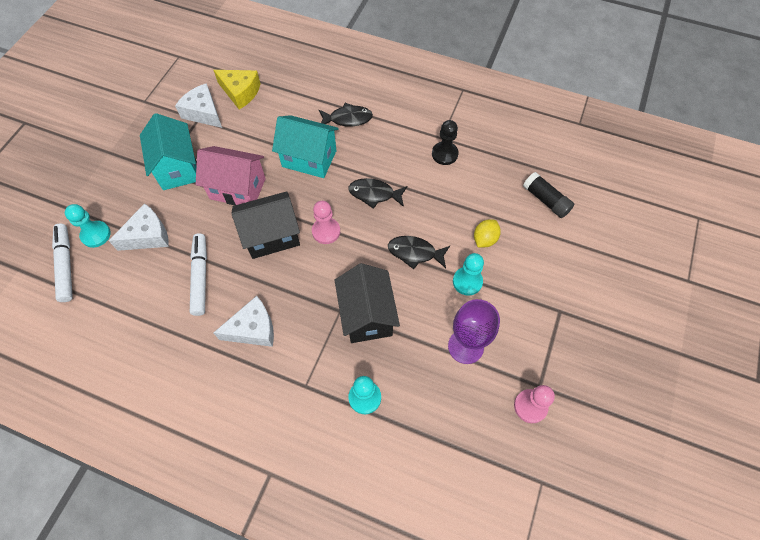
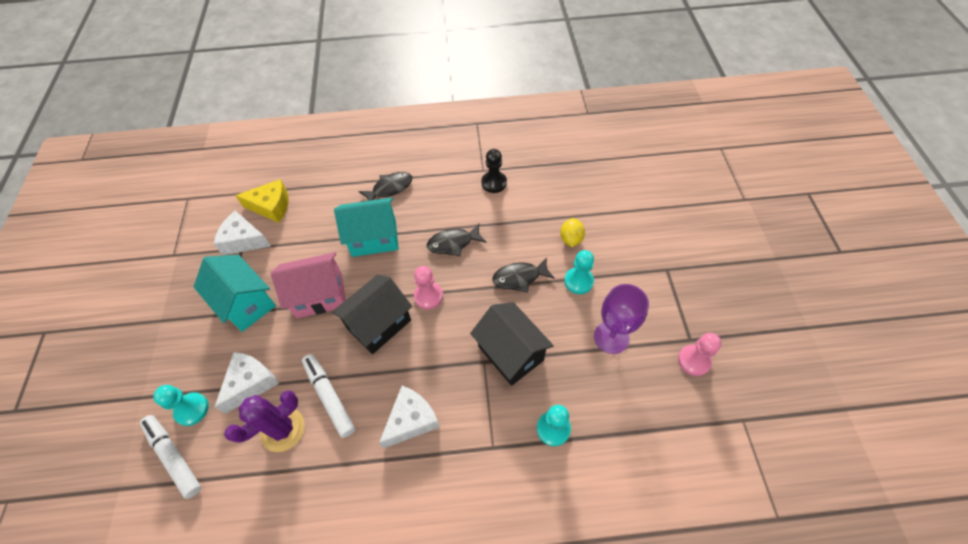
camera: 25 degrees left, 5 degrees down
black glue stick [523,172,575,218] -> none
none -> purple cactus [224,390,305,452]

